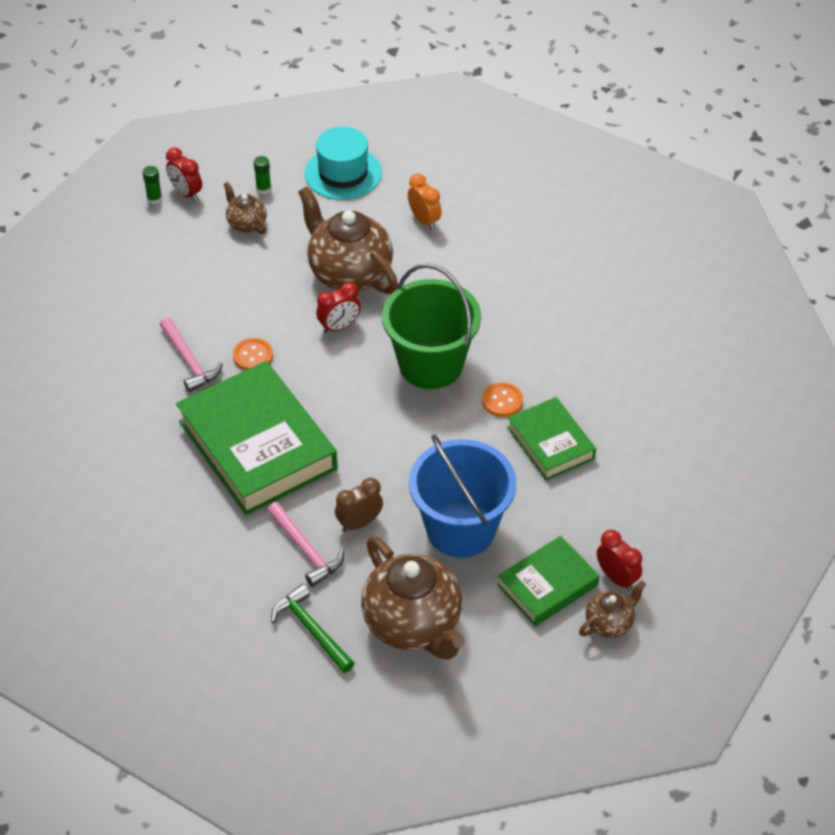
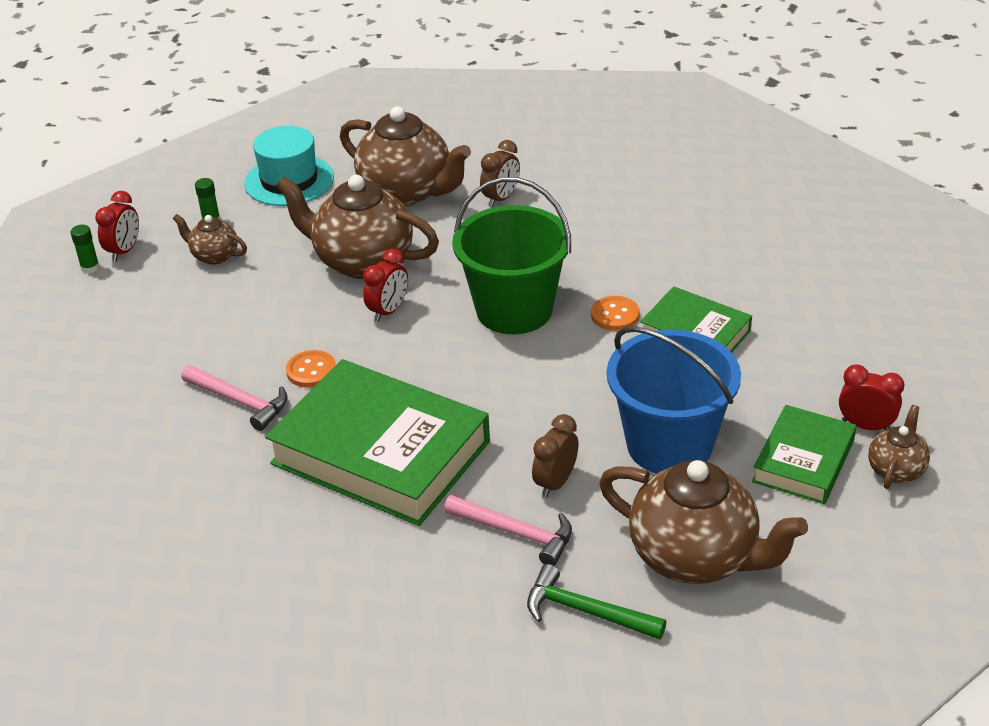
camera: 25 degrees left, 10 degrees down
red clock [166,148,202,201] -> red clock turned 90 degrees counterclockwise [95,191,139,262]
orange clock [408,174,441,230] -> brown teapot [340,106,471,206]
none -> brown clock [480,140,520,207]

